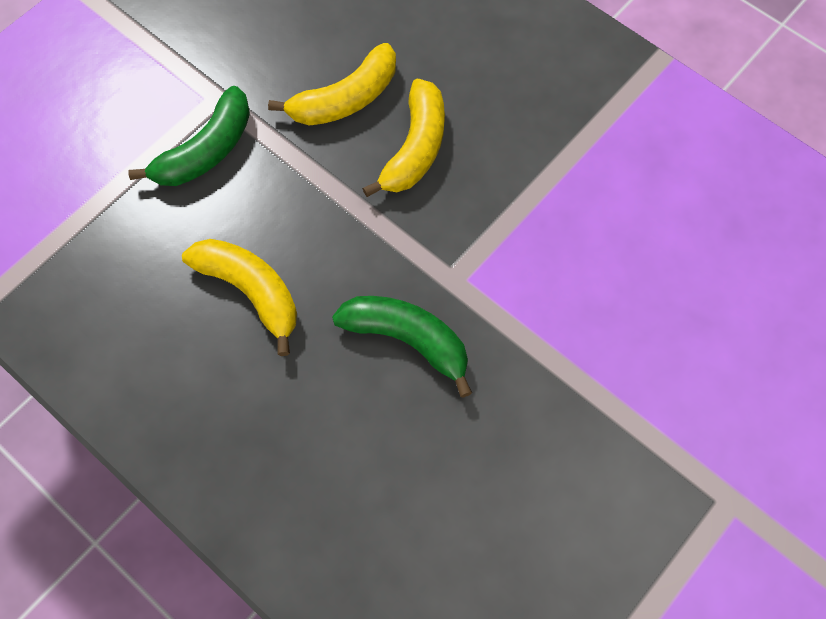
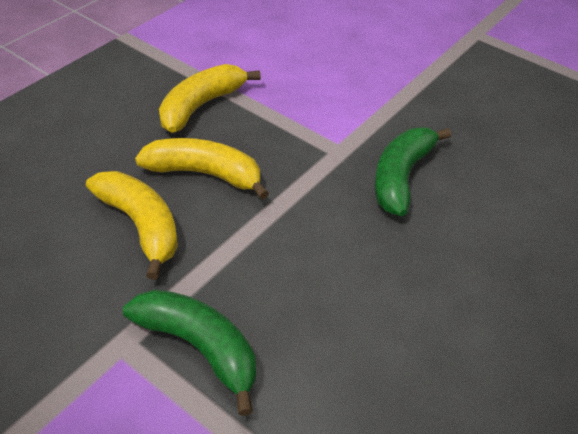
camera: 95 degrees left, 20 degrees down
yellow banana [182,239,297,356] -> yellow banana moved to [159,64,261,133]

